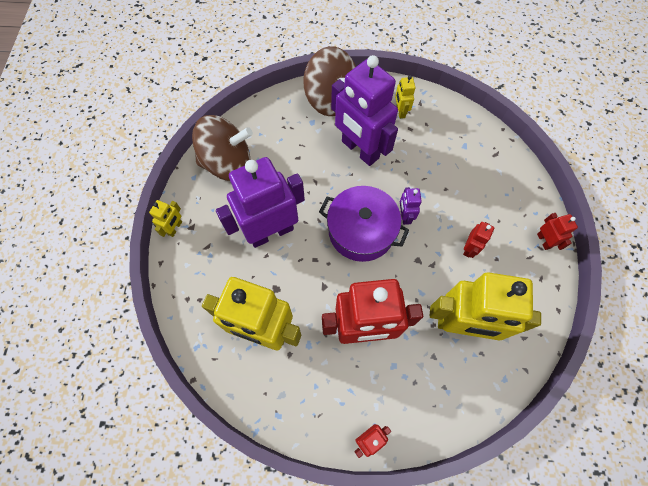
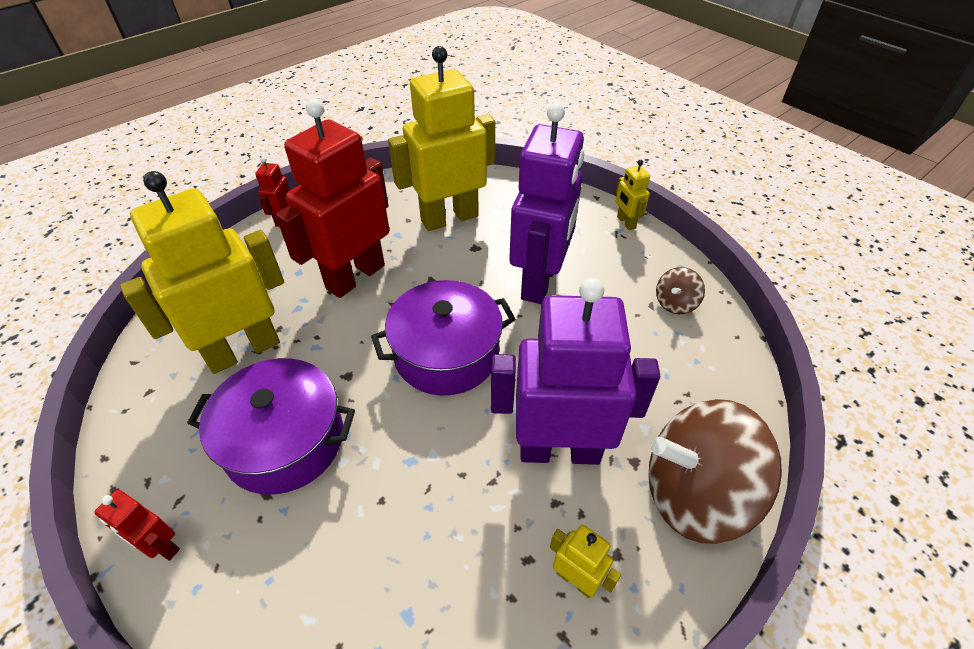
camera: 135 degrees right, 20 degrees down
brown spinning top [192,115,253,181] -> brown spinning top [656,267,705,314], size x0.45
purple robot [400,187,422,225] -> none
red robot [463,222,494,258] -> purple pot [187,358,355,494]

